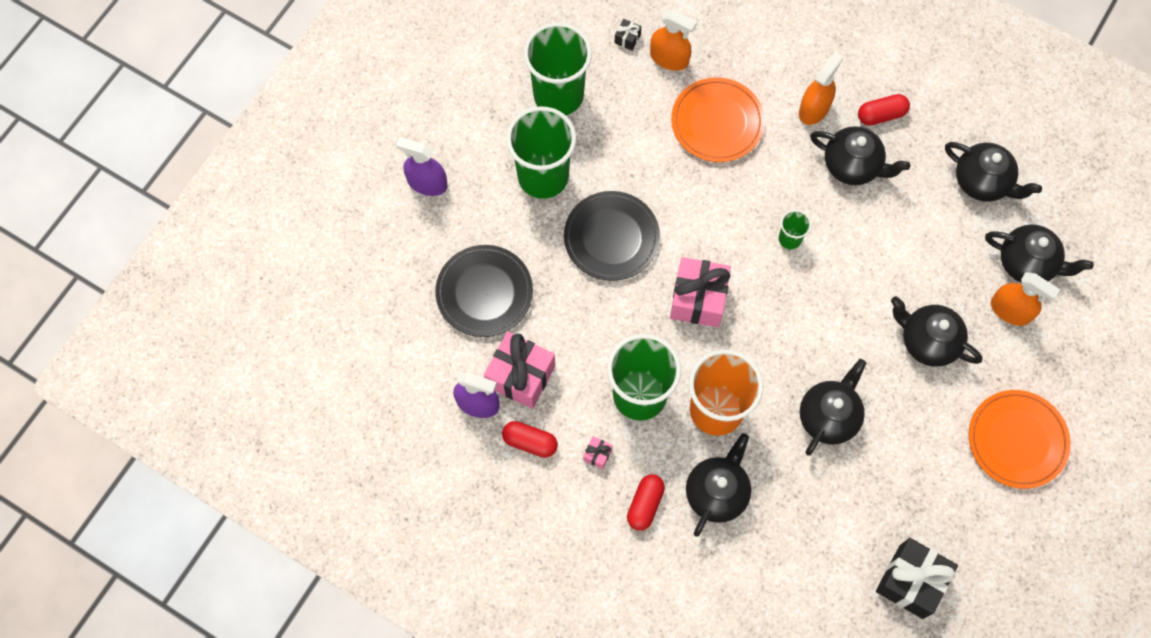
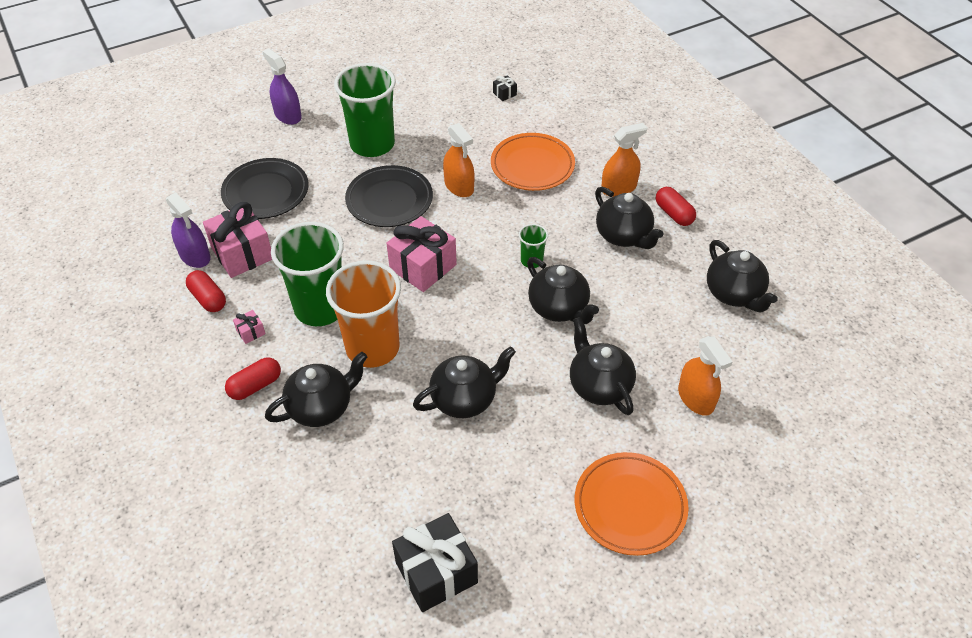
camera: 30 degrees right, 20 degrees down
green cup [524,23,592,115] -> none
orange spray bottle [650,10,697,71] -> orange spray bottle moved to [443,123,474,197]
red capsule [858,94,910,126] -> red capsule turned 45 degrees clockwise [656,187,696,226]
black teapot [985,225,1094,282] -> black teapot moved to [527,257,599,324]

